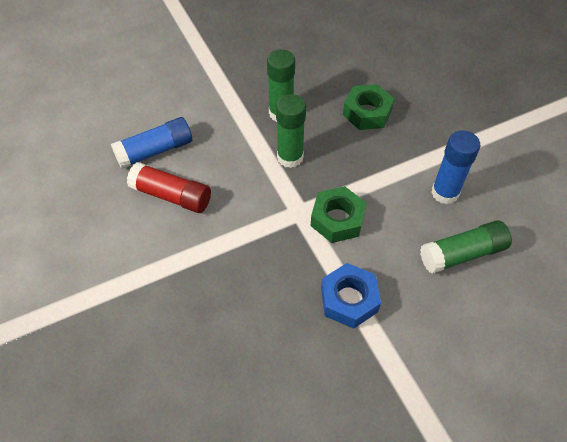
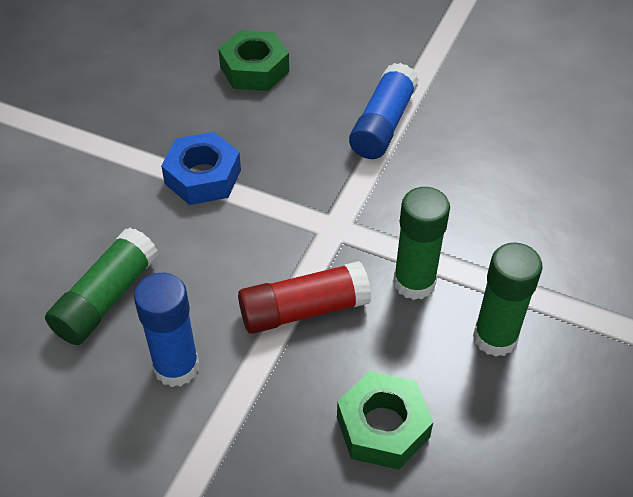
camera: 140 degrees right, 5 degrees down
blue glue stick [111,117,192,169] -> blue glue stick moved to [349,63,419,159]
red glue stick [127,162,211,213] -> red glue stick moved to [238,261,371,334]
green nut [311,186,366,243] -> green nut moved to [218,30,289,91]

